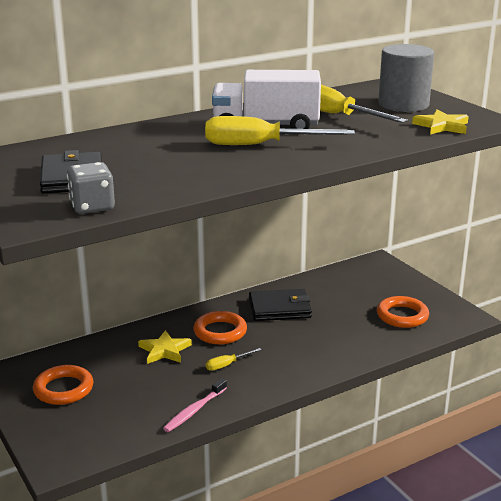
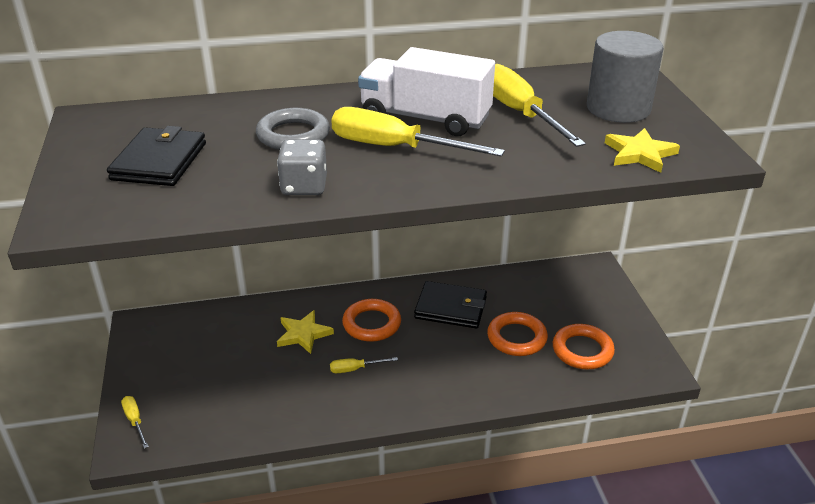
camera: 20 degrees right, 10 degrees up
orange ring [33,365,93,405] -> orange ring moved to [487,312,548,356]
grey dice [67,162,115,214] -> grey dice moved to [277,139,327,195]
pink toothbrush [163,378,227,432] -> none
none -> yellow screwdriver [121,396,149,449]
none -> grey ring [256,108,330,150]

